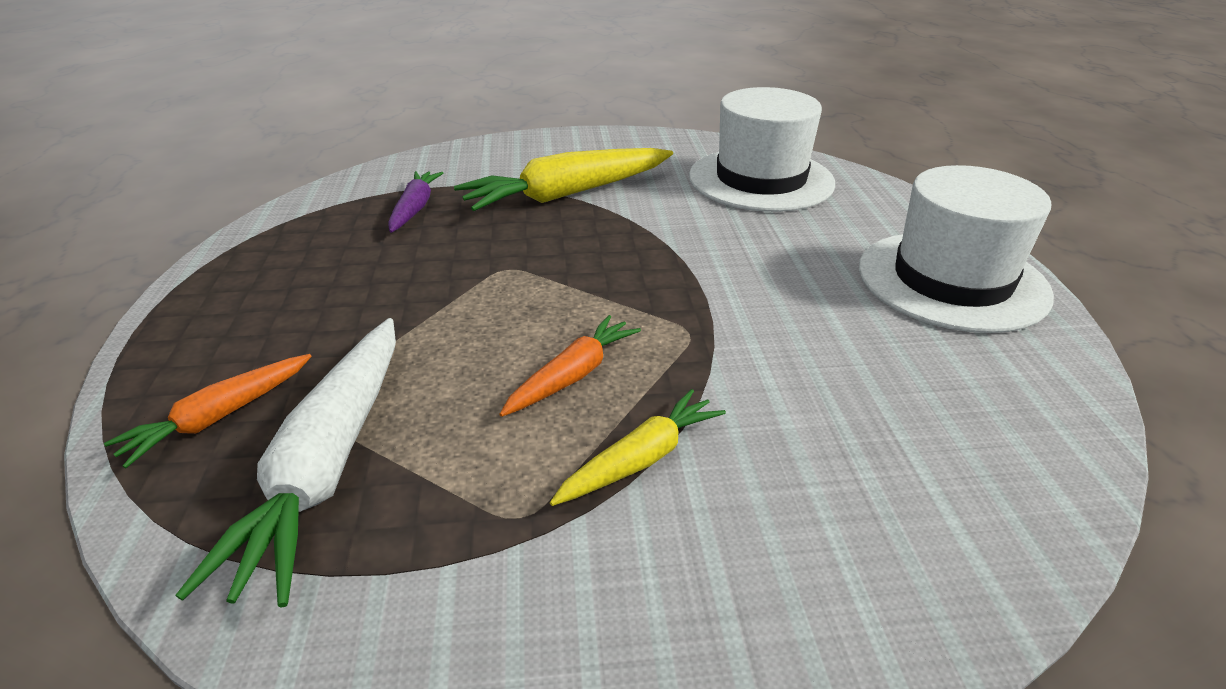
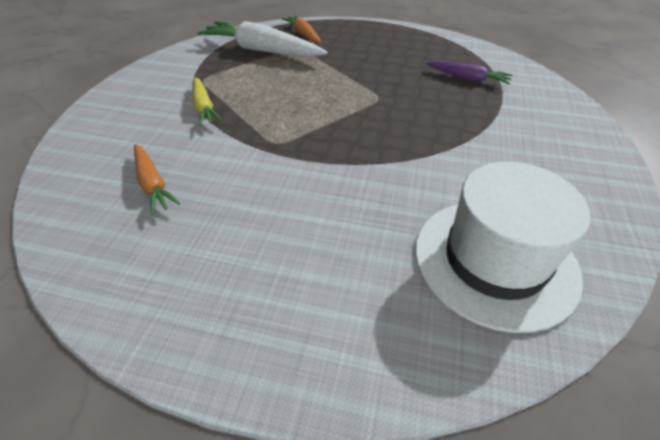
camera: 110 degrees right, 10 degrees up
yellow carrot [454,148,673,211] -> none
orange carrot [499,315,641,417] -> orange carrot moved to [134,144,180,215]
white hat [859,165,1054,333] -> none

